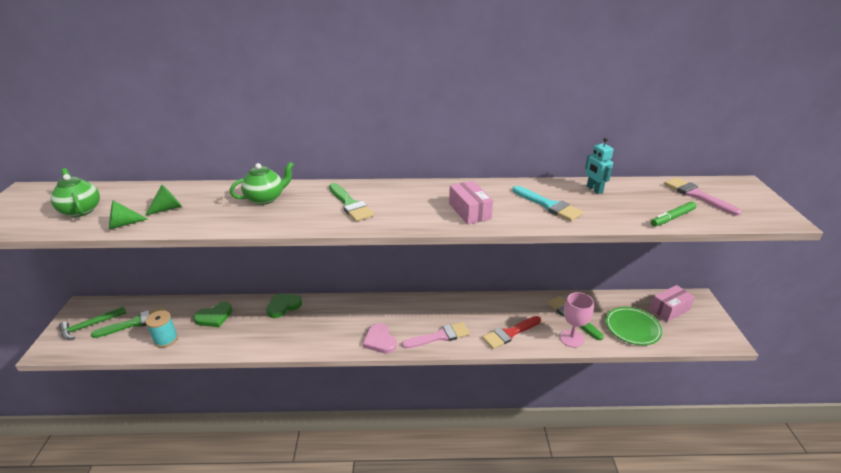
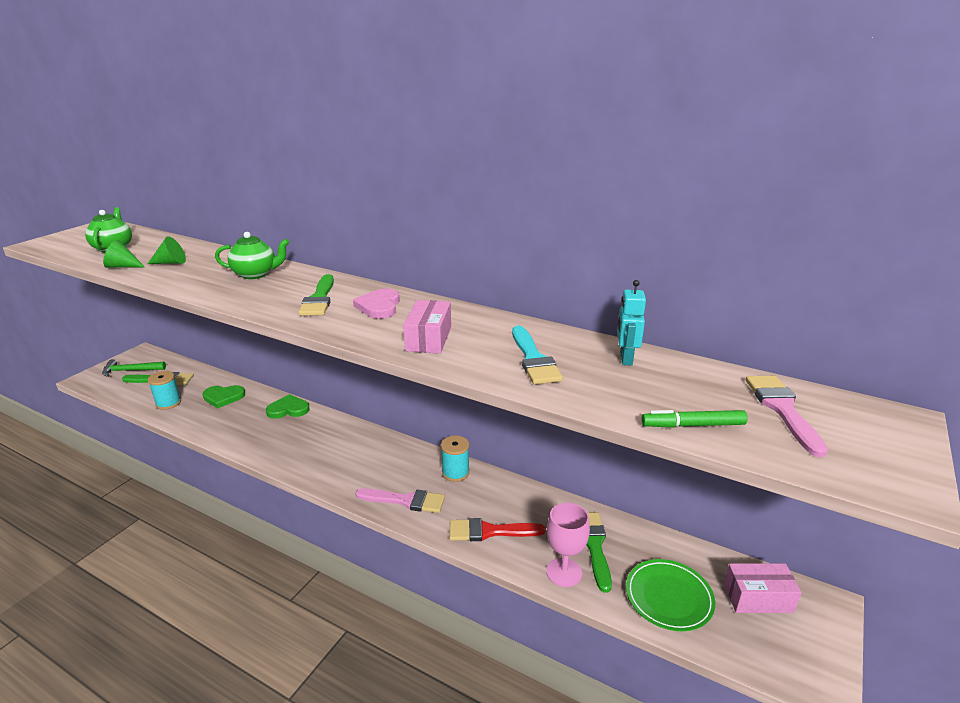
camera: 30 degrees right, 5 degrees down
pink heart [363,323,397,353] -> pink heart moved to [353,288,400,319]
none -> turquoise spool [441,436,470,482]

